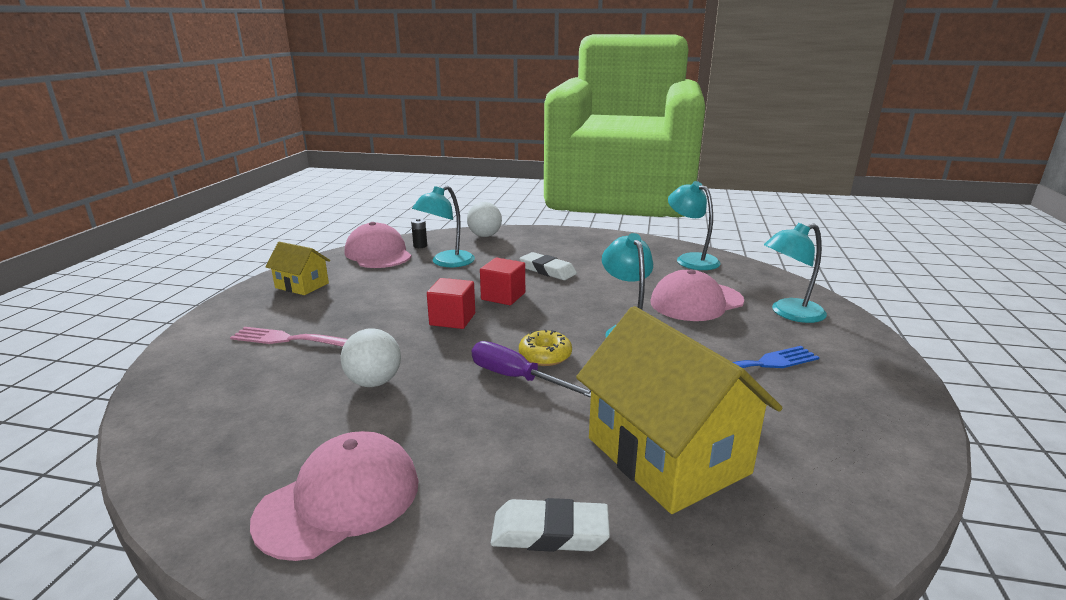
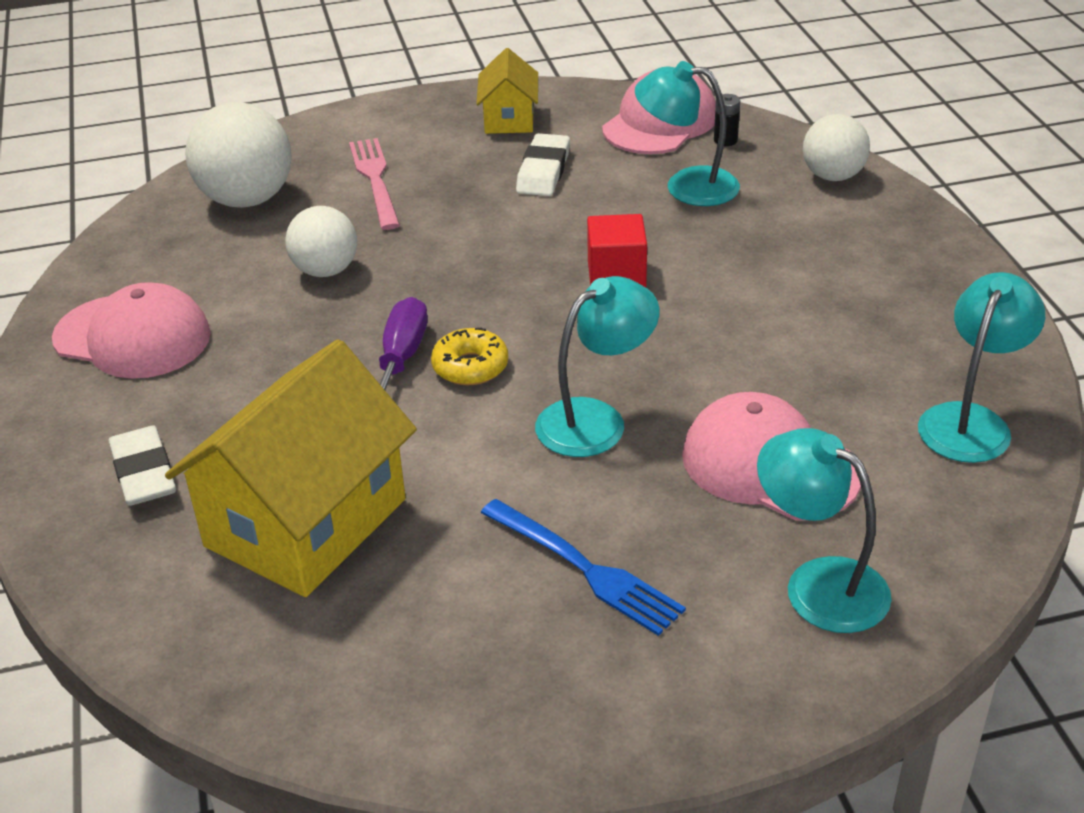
camera: 65 degrees right, 15 degrees up
red cube [427,278,475,329] -> none
white eraser [519,252,577,280] -> white eraser moved to [516,133,570,196]
none -> white ball [185,102,292,208]

